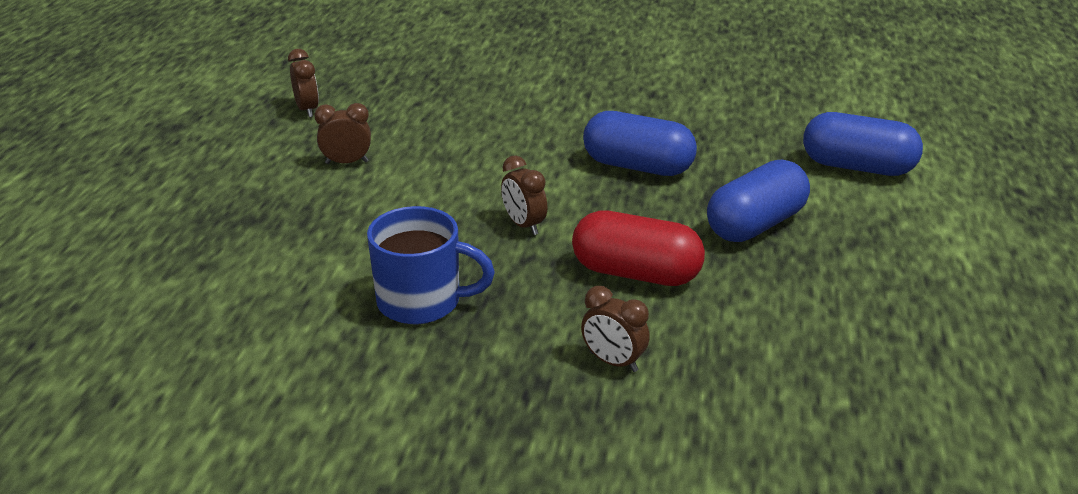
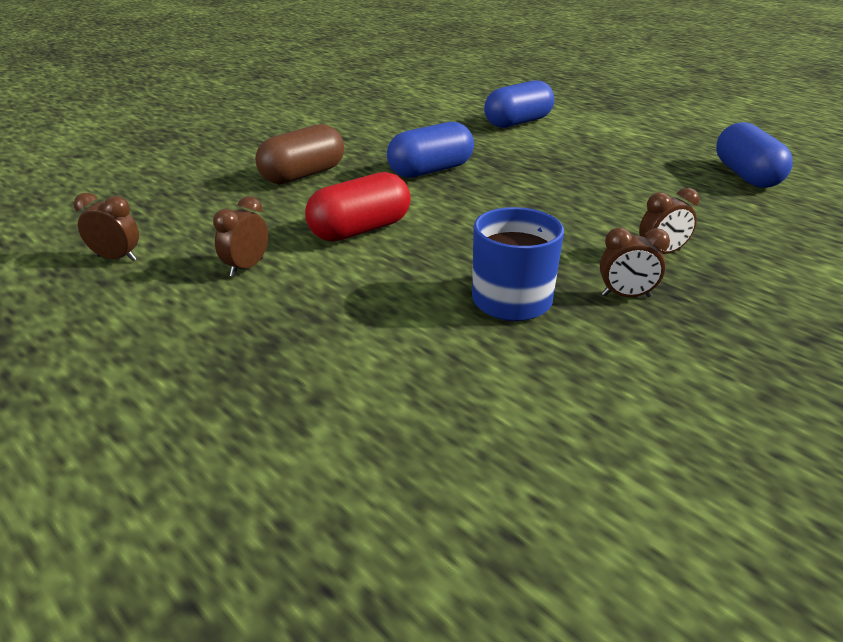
camera: 55 degrees left, 0 degrees up
brown clock [501,156,547,235] -> brown clock moved to [600,228,670,297]
red capsule [572,210,705,286] -> red capsule moved to [305,172,411,242]
blue capsule [707,160,810,242] -> blue capsule moved to [716,122,793,188]
none -> brown capsule [255,124,344,184]

